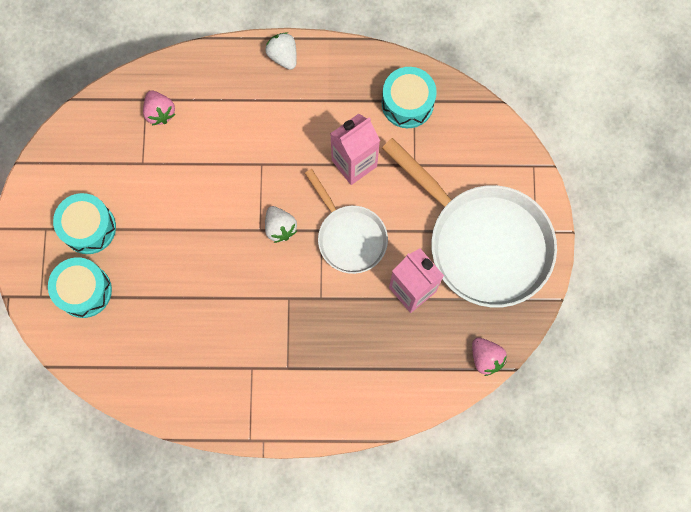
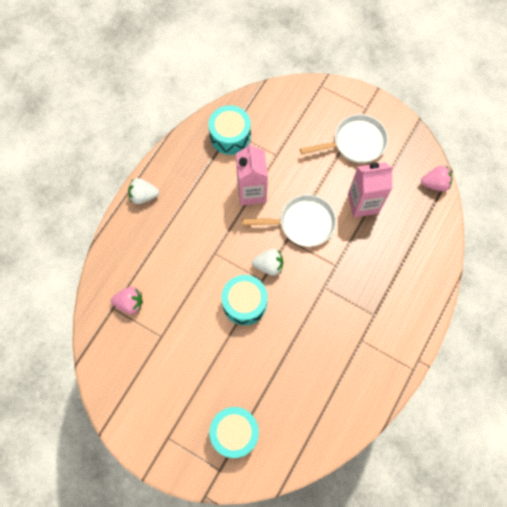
camera: 60 degrees left, 5 degrees down
turquoise drum [53,193,116,254] -> turquoise drum moved to [221,275,268,325]
white pan [382,138,557,308] -> white pan [300,114,388,163], size x0.56

